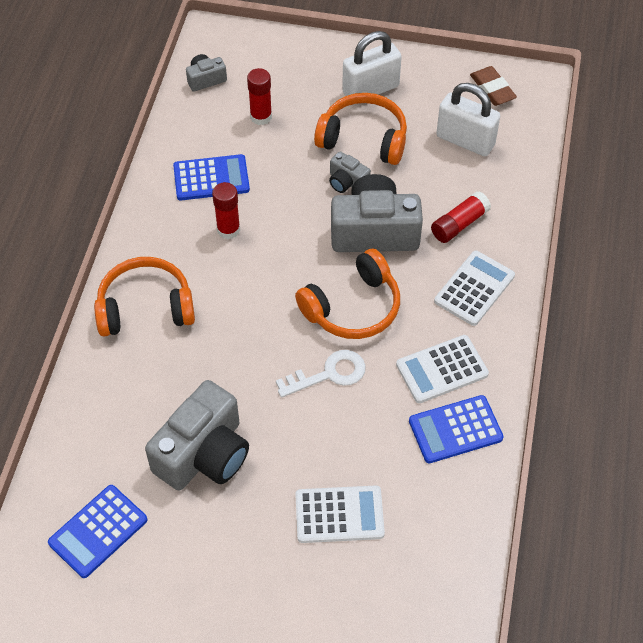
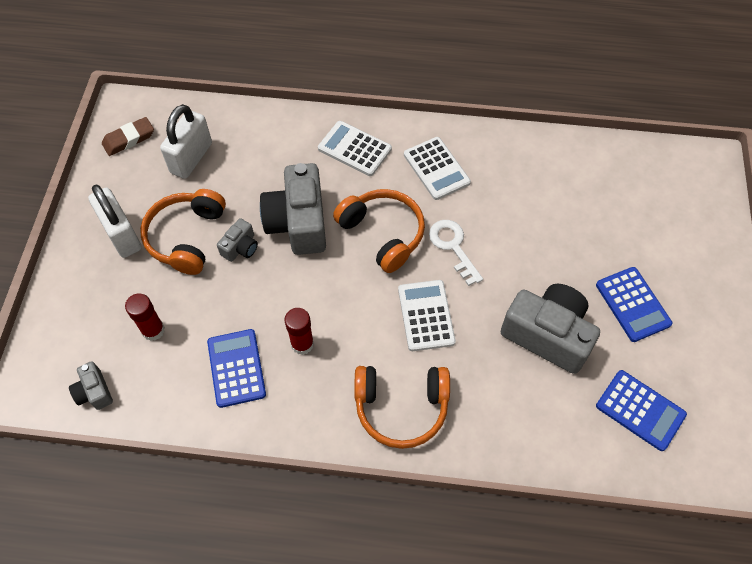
camera: 95 degrees left, 5 degrees up
orange headphones [94,257,195,337] -> orange headphones turned 75 degrees counterclockwise [354,366,450,449]
white calculator [295,485,385,543] -> white calculator moved to [398,280,456,351]
blue calculator [409,395,504,463] -> blue calculator moved to [596,267,673,342]
red glue stick [431,191,491,243] -> none

